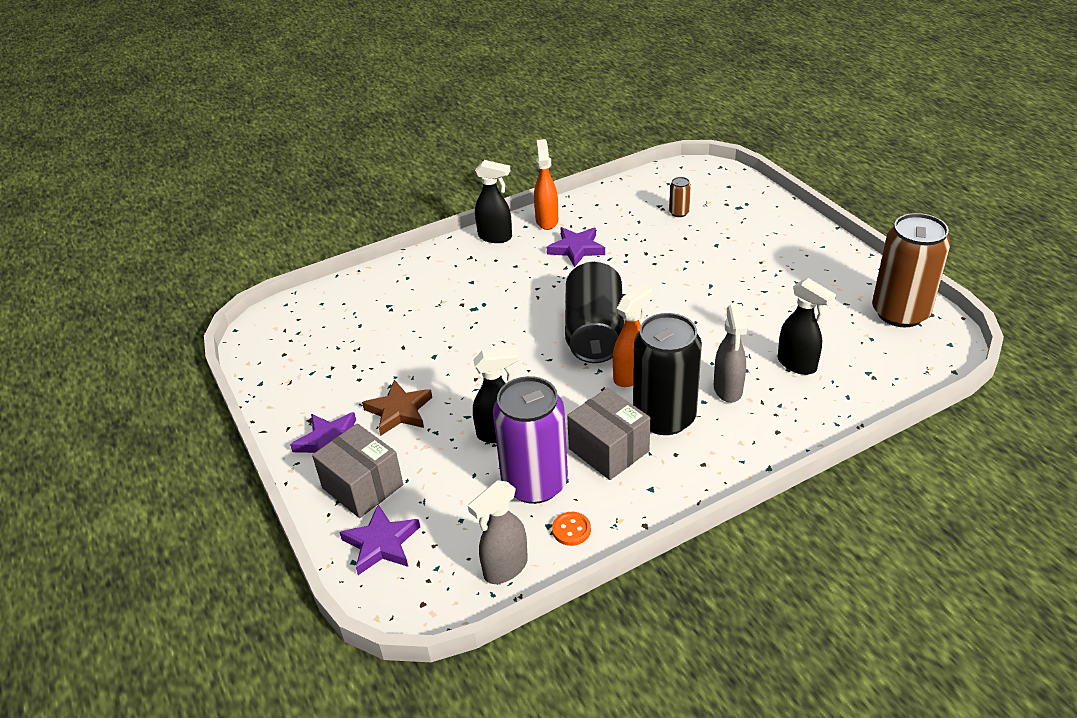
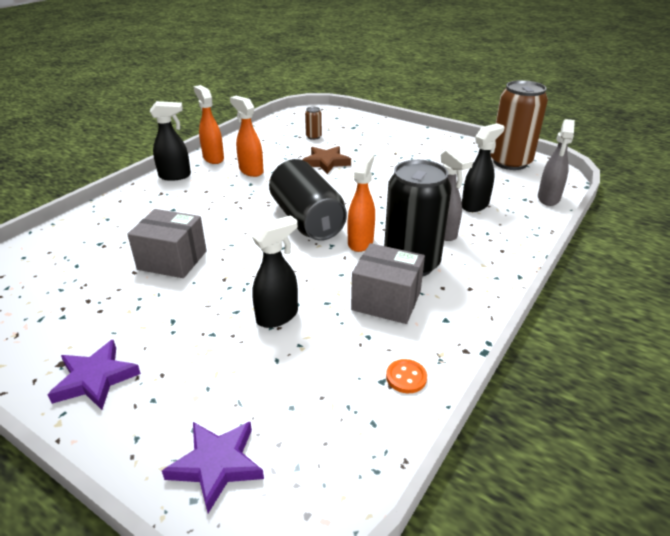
camera: 30 degrees left, 5 degrees down
grey box [312,423,403,518] -> grey box moved to [127,209,207,278]
brown star [362,380,432,436] -> brown star moved to [302,146,351,174]
grey spray bottle [468,480,528,584] -> grey spray bottle moved to [538,119,575,206]
purple can [493,376,568,504] -> none
purple star [547,227,605,267] -> orange spray bottle [230,96,264,177]
black spray bottle [778,278,836,375] -> black spray bottle turned 60 degrees counterclockwise [462,123,504,212]

